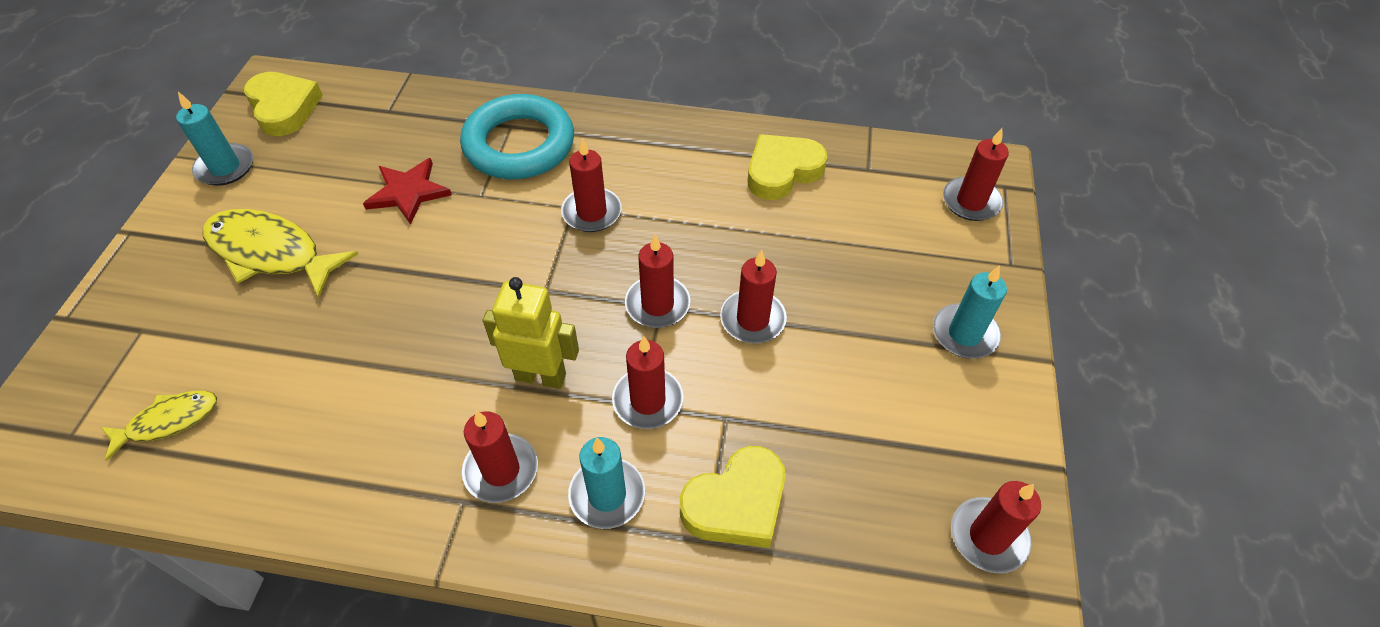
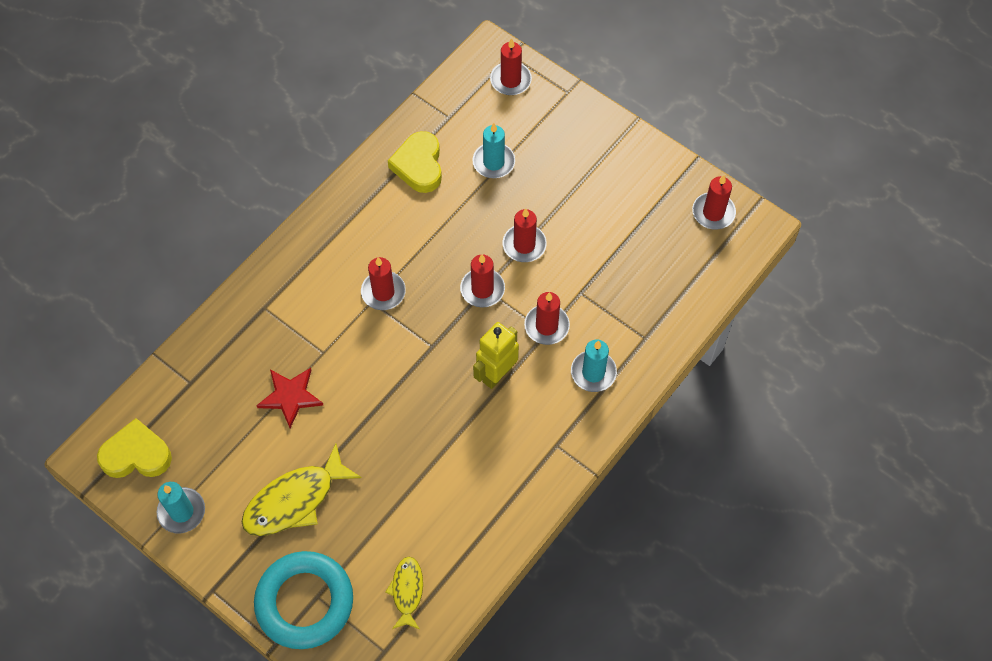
camera: 60 degrees left, 10 degrees up
turquoise ring [460,94,574,179] -> turquoise ring moved to [254,551,353,649]
red candle [462,411,538,503] -> none
yellow heart [680,446,785,548] -> none
turquoise candle [933,265,1007,359] -> turquoise candle moved to [472,123,515,178]

